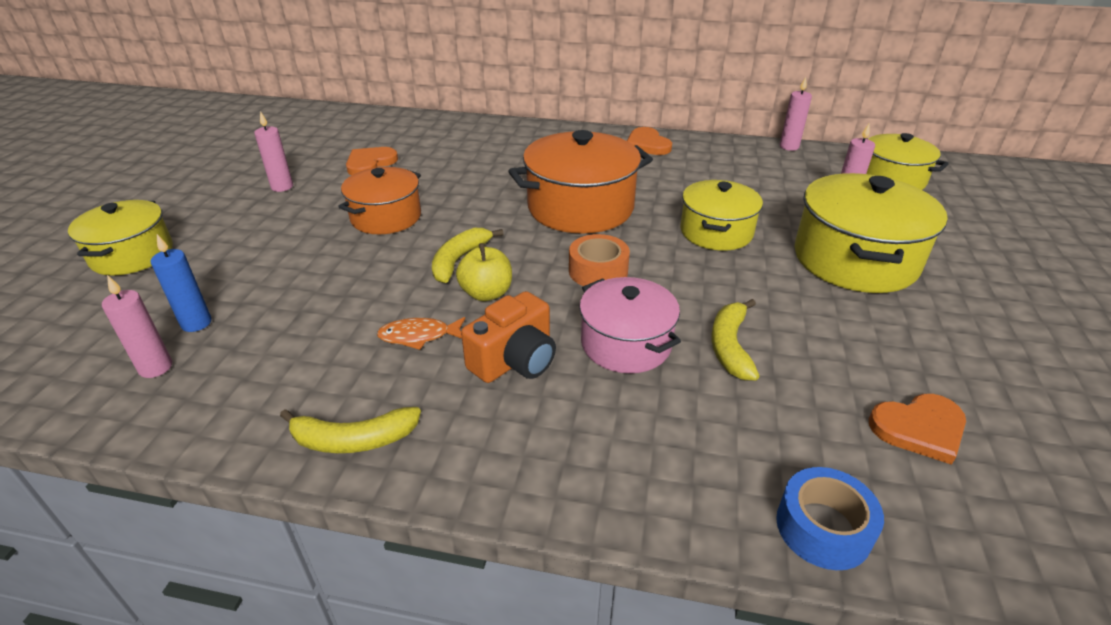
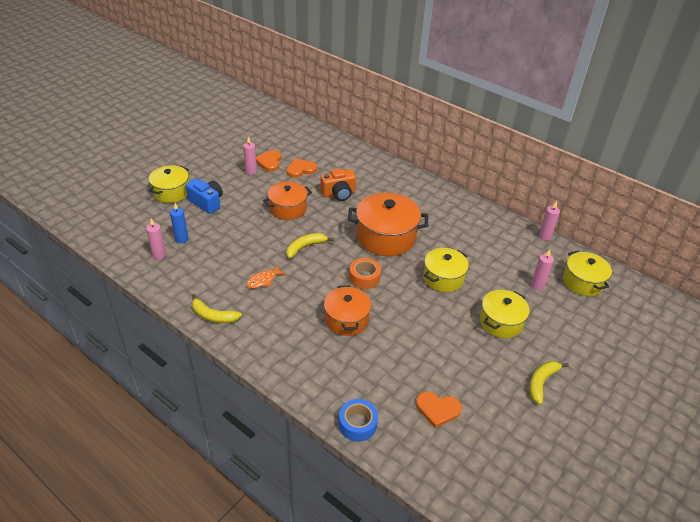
camera: 25 degrees right, 5 degrees up
orange fish [377,317,465,350] -> orange fish turned 60 degrees counterclockwise [246,266,286,288]
yellow apple [456,243,512,301] -> none
orange camera [461,291,556,383] -> orange camera moved to [320,168,356,201]
pink pot [579,277,681,373] -> orange pot [324,285,371,336]
orange heart [627,127,672,155] -> orange heart moved to [256,150,281,171]
yellow banana [712,299,759,381] -> yellow banana moved to [529,361,569,405]
yellow pot [795,173,948,293] -> yellow pot [480,290,530,338], size x0.64
none -> blue camera [185,179,223,214]

